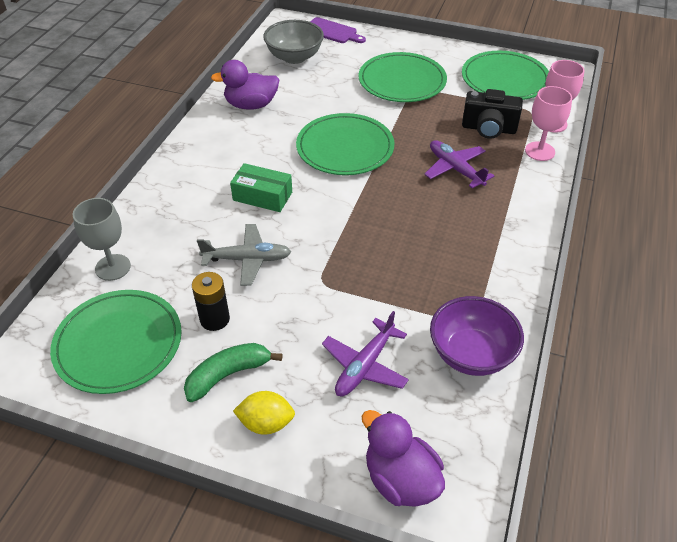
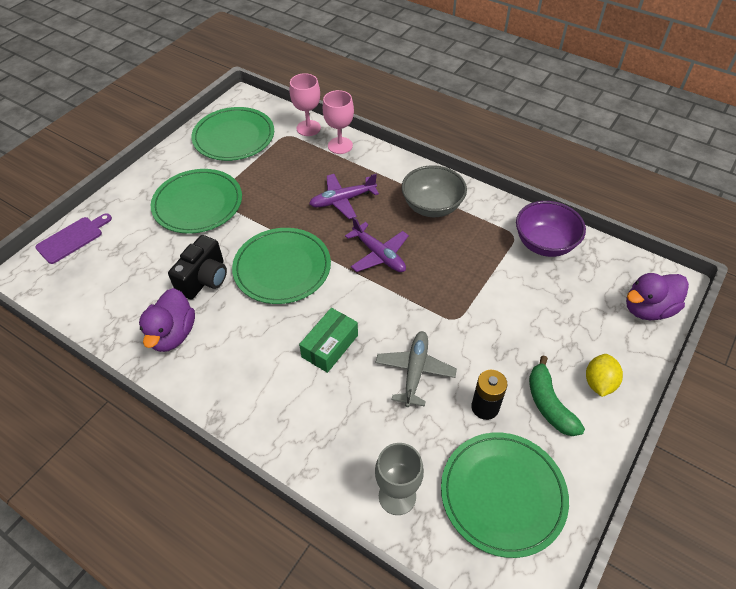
camera: 75 degrees left, 5 degrees up
grey bowl [263,20,324,64] -> grey bowl moved to [401,165,467,217]
purple plane [322,311,409,396] -> purple plane moved to [345,217,409,272]
black camera [462,89,523,139] -> black camera moved to [168,235,227,299]

